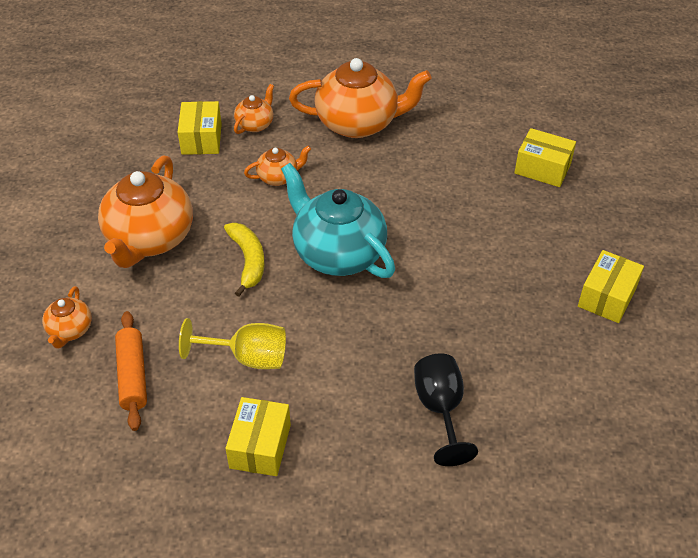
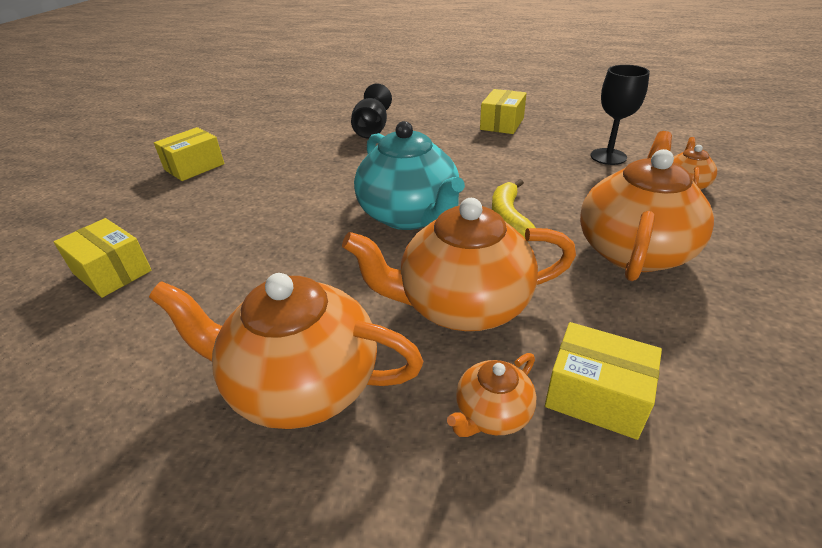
camera: 165 degrees left, 10 degrees down
orange rolling pin [115,311,147,431] -> black goblet [591,65,650,165]
yellow box [178,101,222,155] -> yellow box turned 75 degrees counterclockwise [545,322,662,440]
yellow goblet [179,318,286,369] -> none
orange teapot [244,146,311,186] -> orange teapot [342,198,576,331], size x2.09

